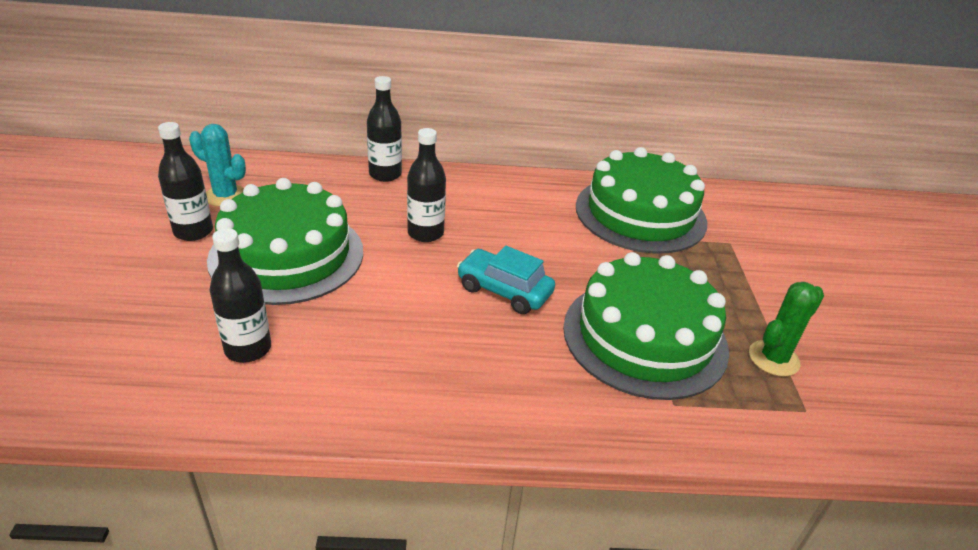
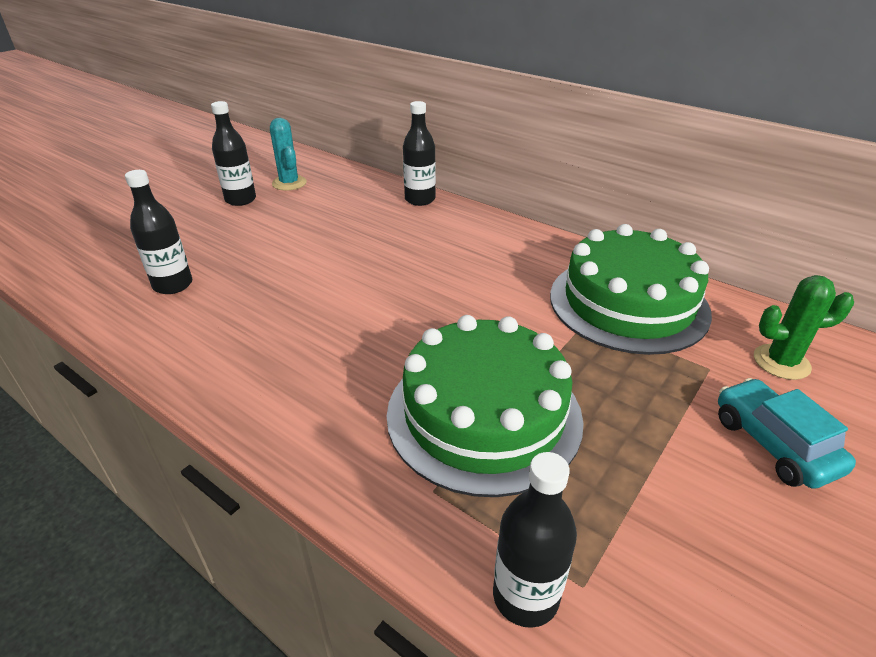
camera: 40 degrees right, 0 degrees up
green cake [207,178,363,305] -> none
black bottle [407,128,446,242] -> black bottle moved to [493,452,577,628]
turquoise car [457,246,555,314] -> turquoise car moved to [718,378,856,489]
green cactus [749,282,824,376] -> green cactus moved to [754,275,854,380]

